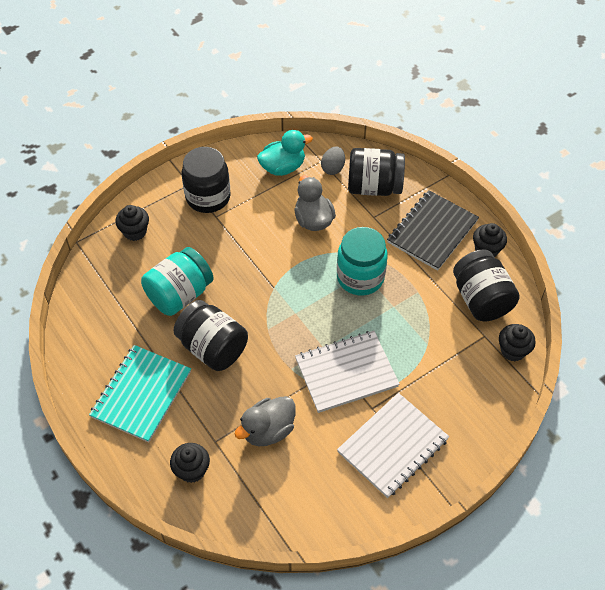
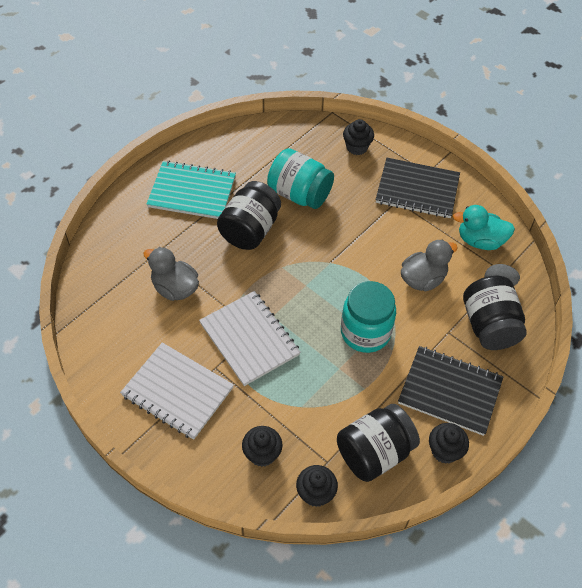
camera: 75 degrees right, 0 degrees up
black cupcake [170,443,210,483] -> black cupcake moved to [242,426,283,467]
black jar [182,147,231,213] -> black notebook [376,158,460,218]
turquoise duck [257,130,313,176] -> turquoise duck turned 135 degrees clockwise [453,205,515,250]

